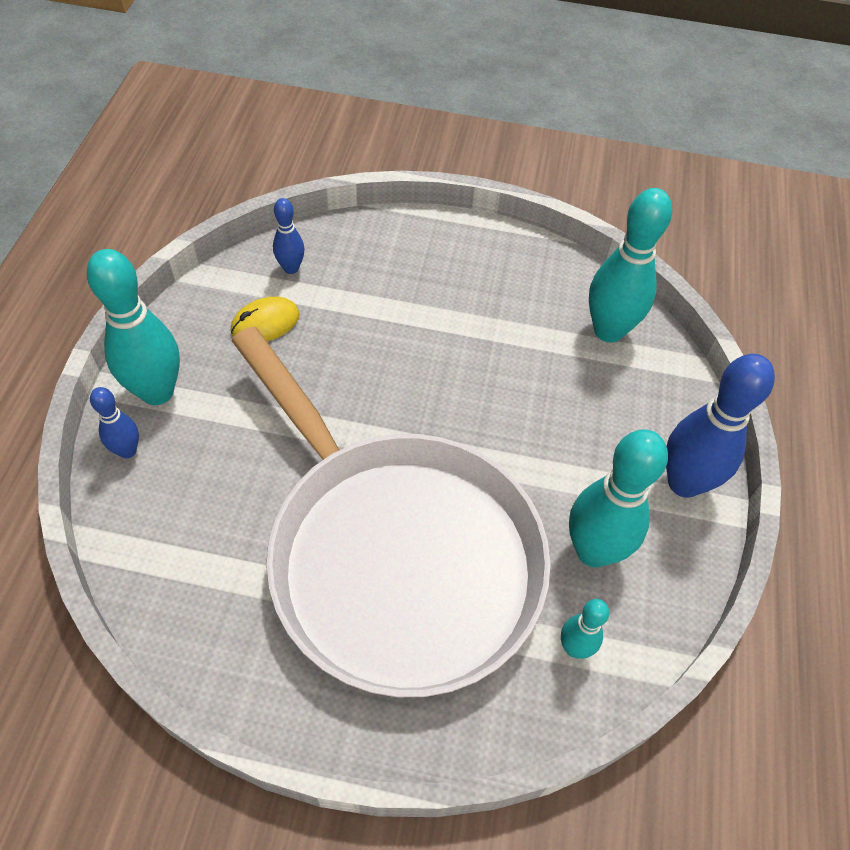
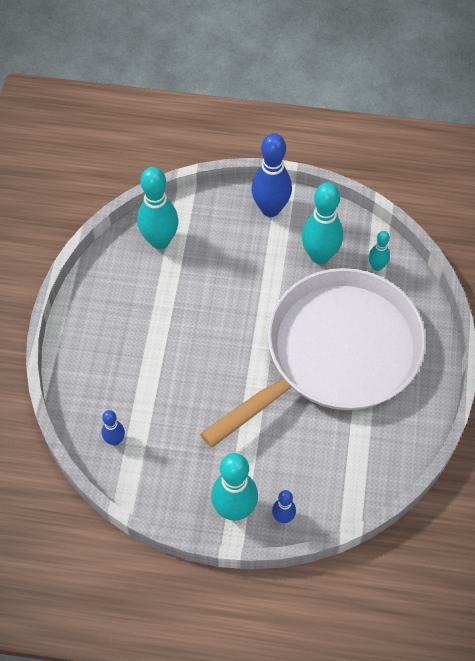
camera: 90 degrees left, 5 degrees up
yellow mouse [231,297,300,341] -> none

